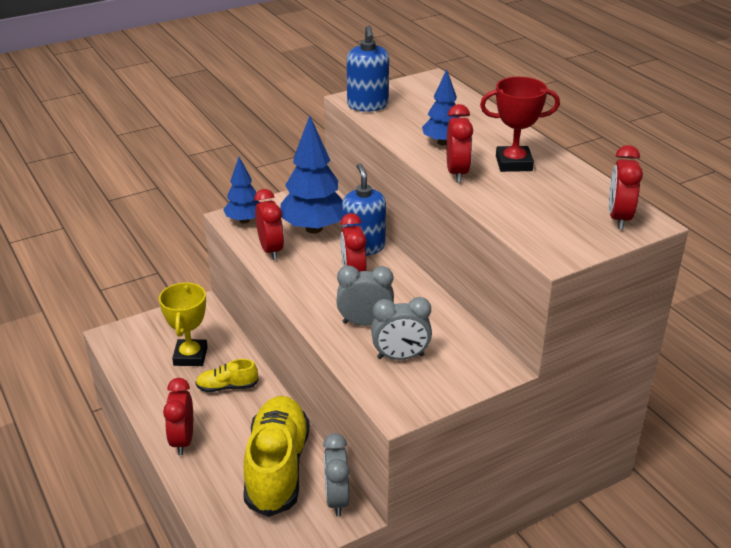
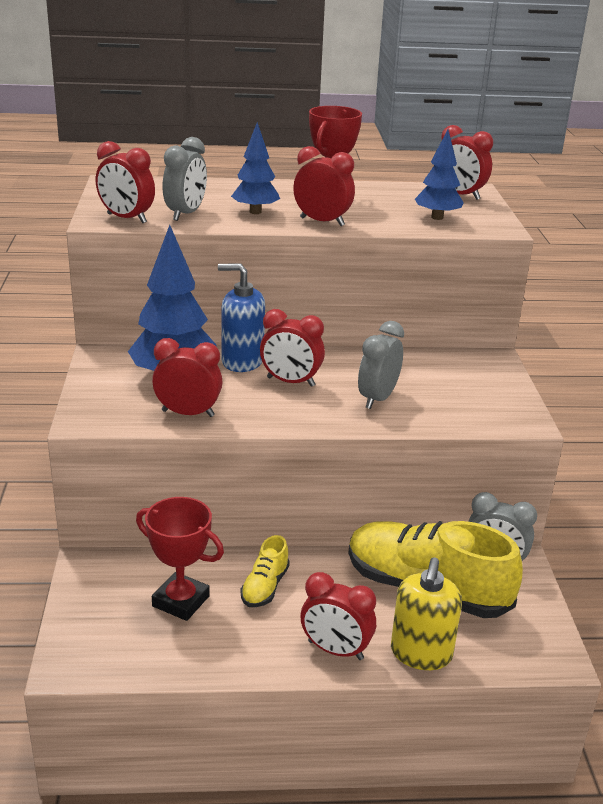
camera: 65 degrees left, 5 degrees down
yellow trophy [159,282,208,366] -> red trophy [136,497,224,621]
blue tree [223,157,259,223] -> blue tree moved to [415,130,464,220]
blue soap dispenser [347,25,389,112] -> red clock [96,141,155,223]
grey clock [371,297,432,360] -> grey clock moved to [163,137,207,221]
none -> yellow soap dispenser [391,558,462,670]

